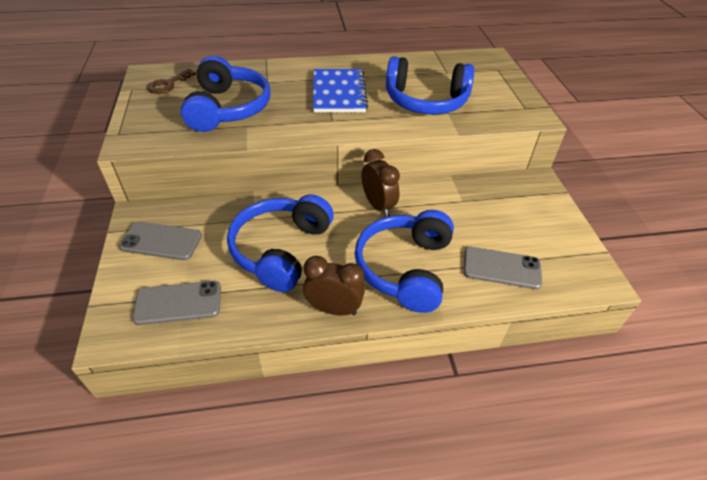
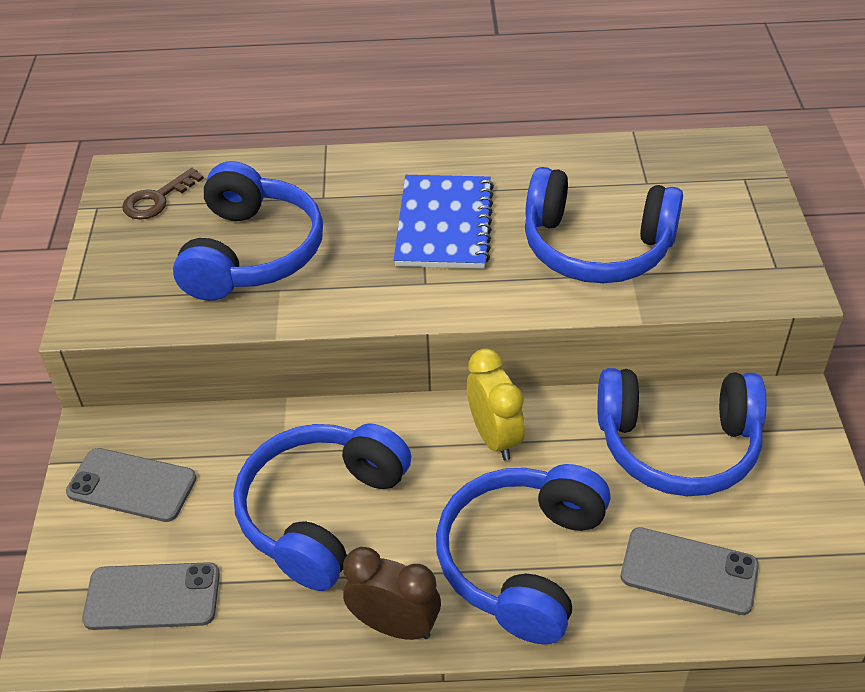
camera: 10 degrees right, 0 degrees up
brown clock [362,149,400,217] -> yellow clock [467,348,525,461]
none -> blue headphones [598,368,767,496]

